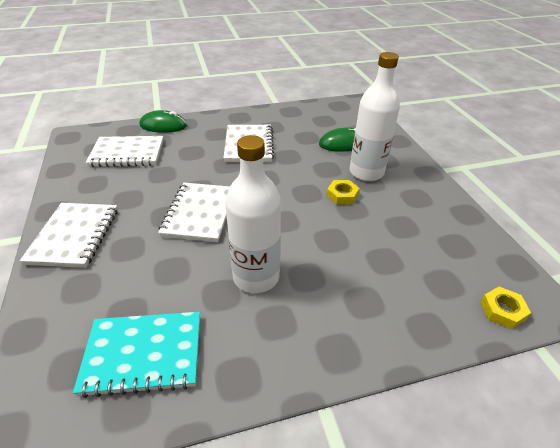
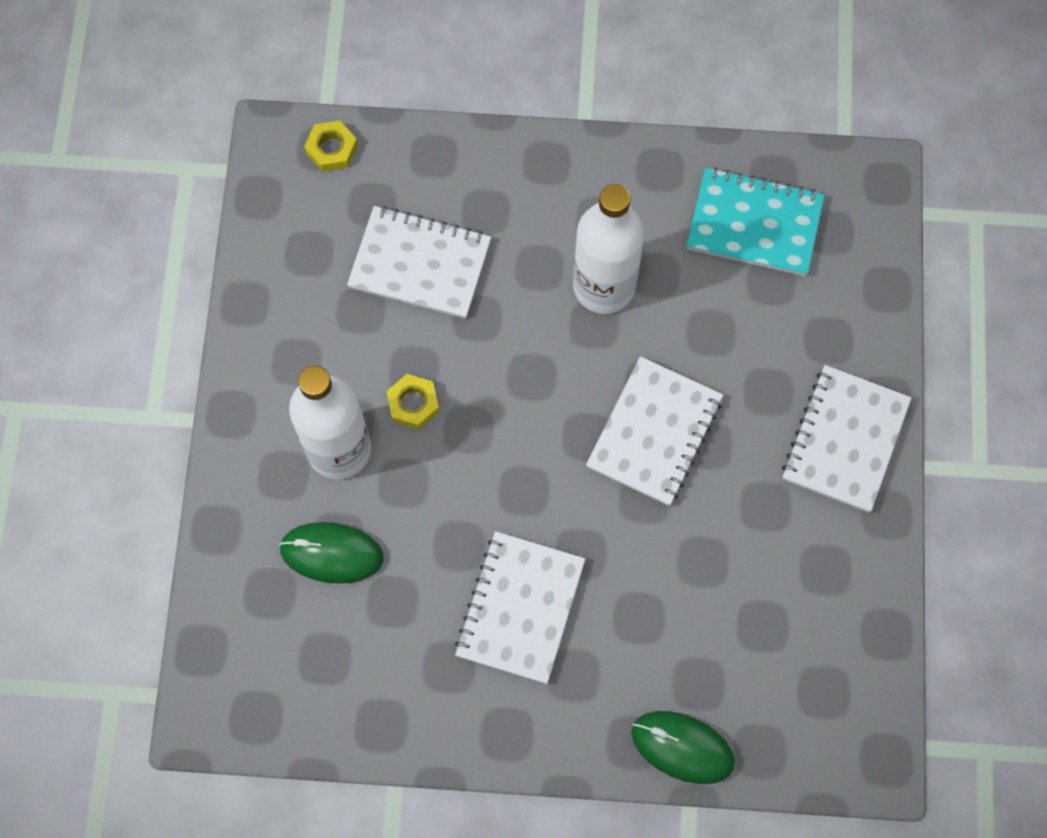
camera: 160 degrees left, 30 degrees up
white notebook [86,136,164,167] -> white notebook moved to [347,206,491,319]

